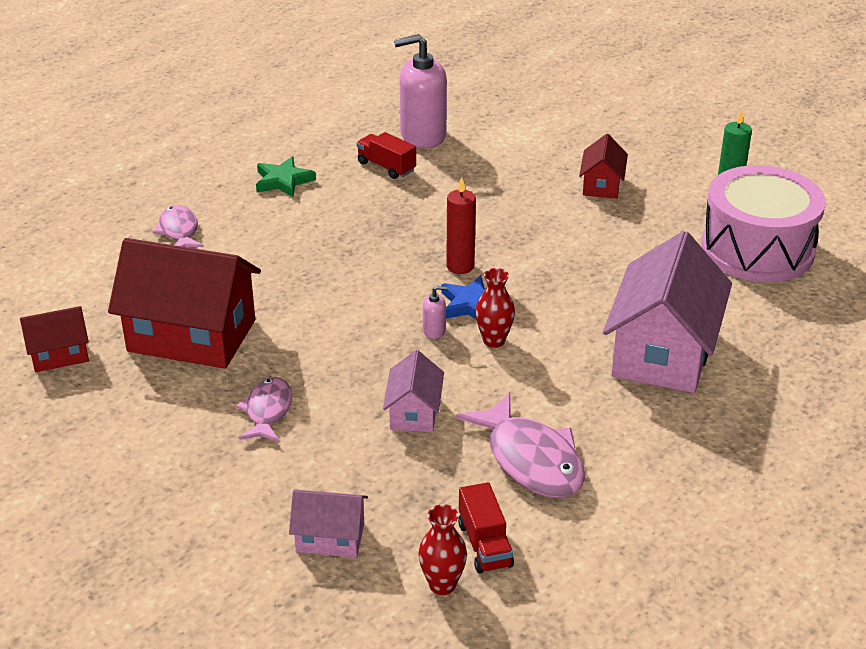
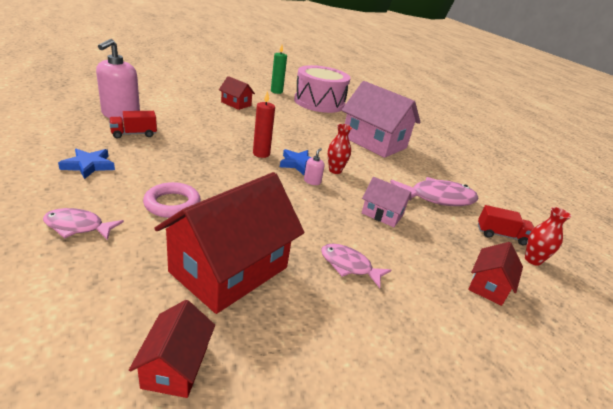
camera: 70 degrees left, 5 degrees down
green star [256,157,316,197] -> blue star [58,149,115,179]
pink house [289,489,368,558] -> red house [468,242,523,306]
none -> pink ring [143,182,201,218]

